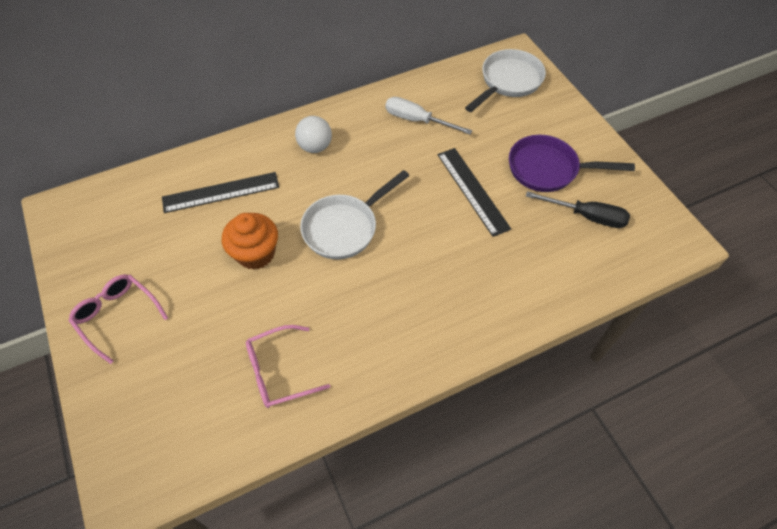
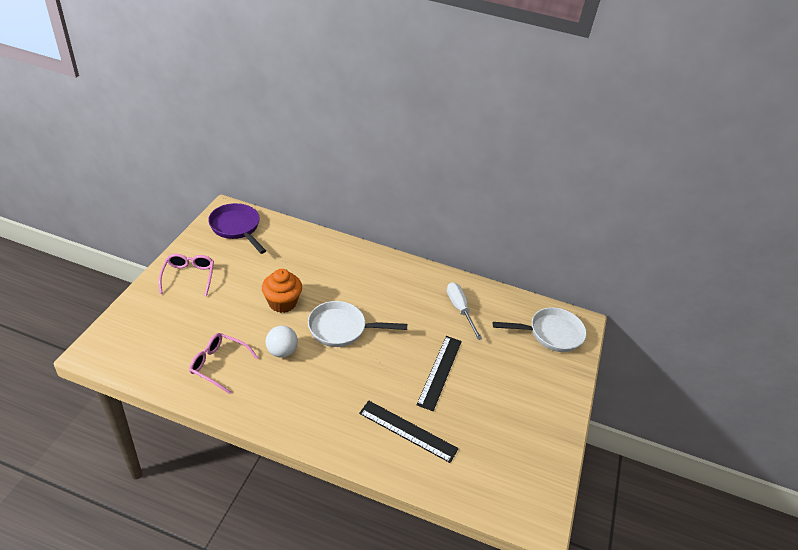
camera: 40 degrees right, 15 degrees down
black ruler [162,172,279,213] -> black ruler moved to [359,401,459,463]
white ball [295,116,332,153] -> white ball moved to [266,326,298,358]
purple pan [509,135,635,192] -> purple pan moved to [208,203,266,254]
black screwdriver [526,191,630,228] -> none

